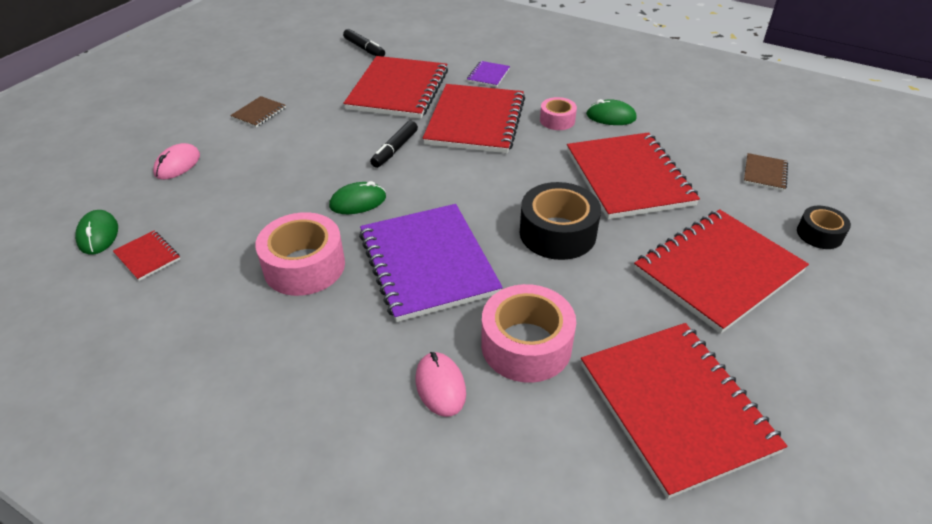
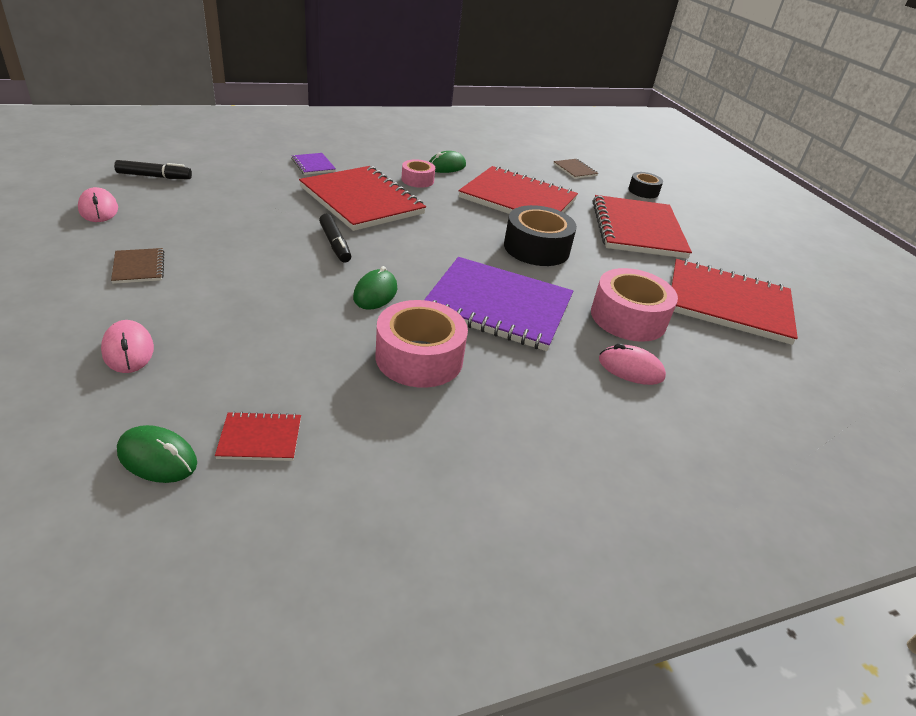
camera: 55 degrees left, 5 degrees down
red notebook [343,56,448,119] -> none
none -> pink mouse [78,187,118,222]

